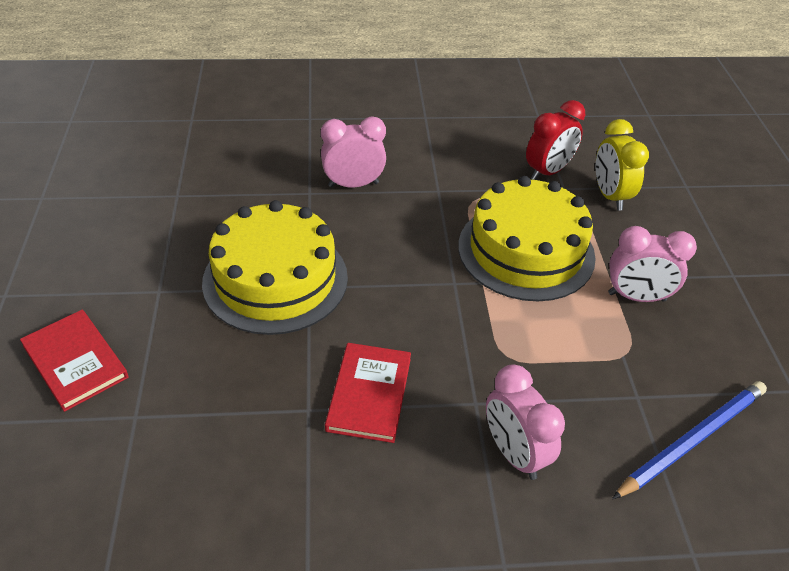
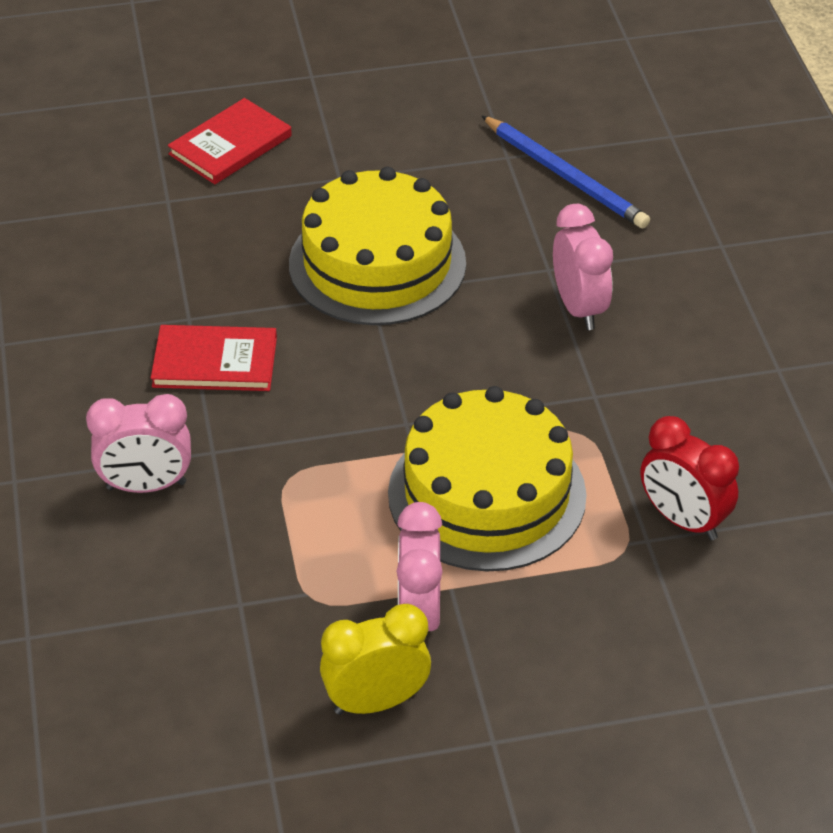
camera: 85 degrees right, 0 degrees up
pink clock [486,364,565,480] -> pink clock turned 150 degrees counterclockwise [86,394,191,493]
yellow clock [596,119,649,211] -> yellow clock moved to [320,604,431,715]
blue pencil [612,381,767,499] -> blue pencil moved to [482,116,650,228]

